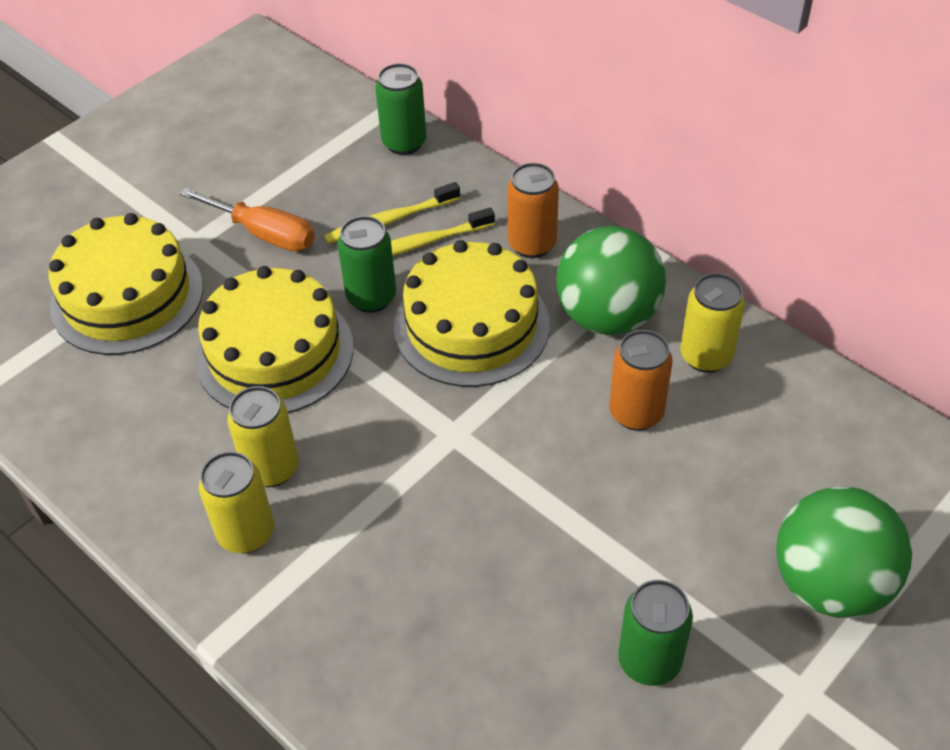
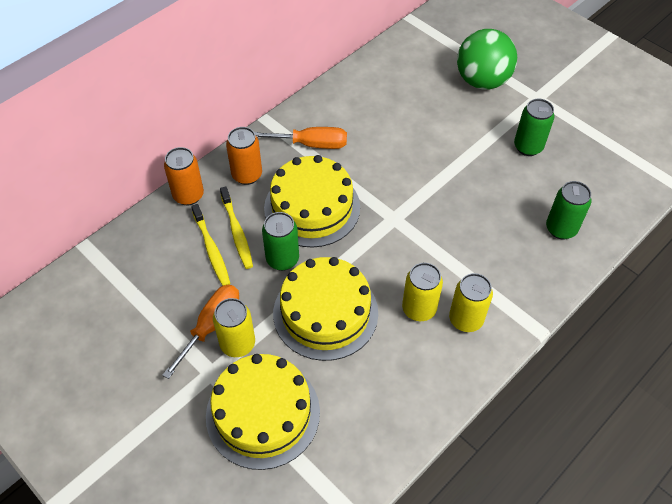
camera: 90 degrees left, 5 degrees up
green can [375,63,426,155] -> green can moved to [546,181,591,239]
green ball [556,226,666,335] -> orange screwdriver [254,127,347,149]
orange can [609,330,673,431] -> orange can moved to [164,147,204,205]
yellow can [680,273,745,373] -> yellow can moved to [213,298,255,357]

